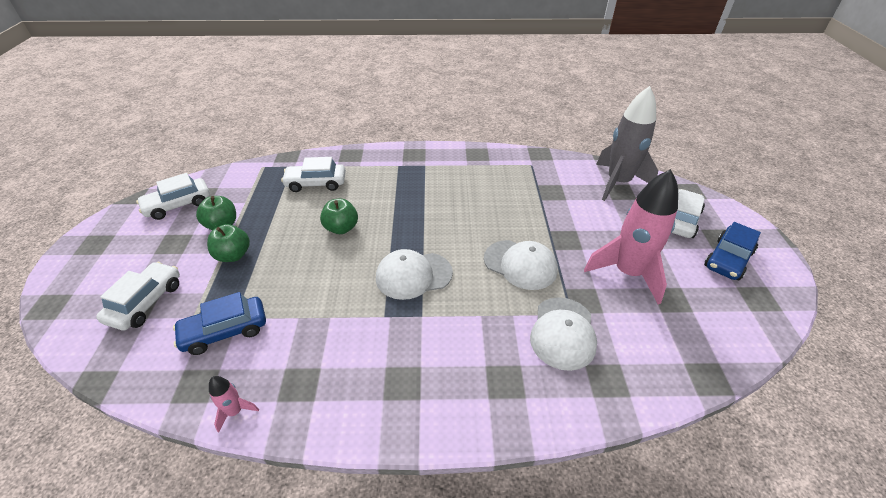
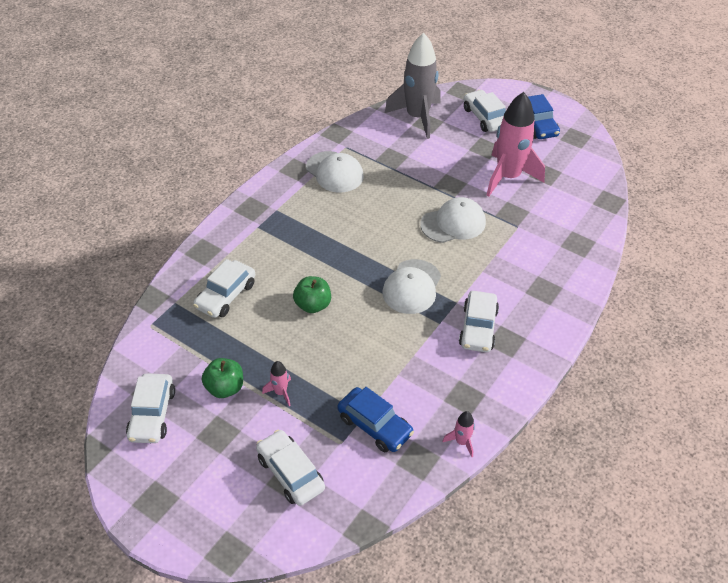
camera: 55 degrees left, 5 degrees up
blue car [173,292,266,355] -> blue car turned 60 degrees counterclockwise [337,387,414,452]
green apple [207,224,250,262] -> pink rocket [262,361,291,406]
white cap [530,297,597,371] -> white cap moved to [306,151,364,193]
none -> white car [459,291,499,352]

